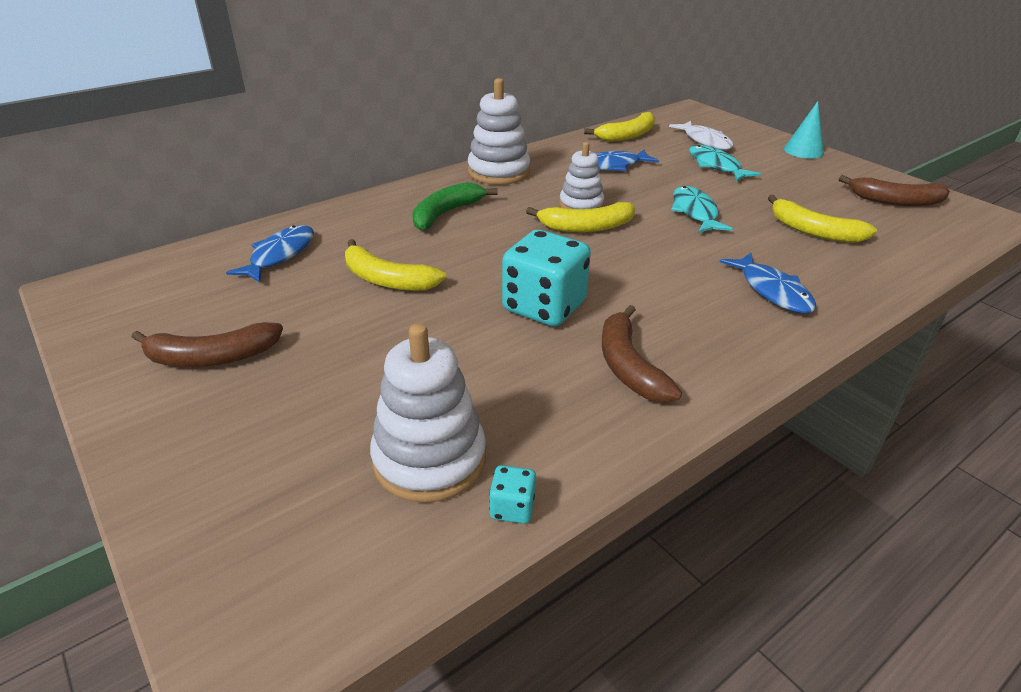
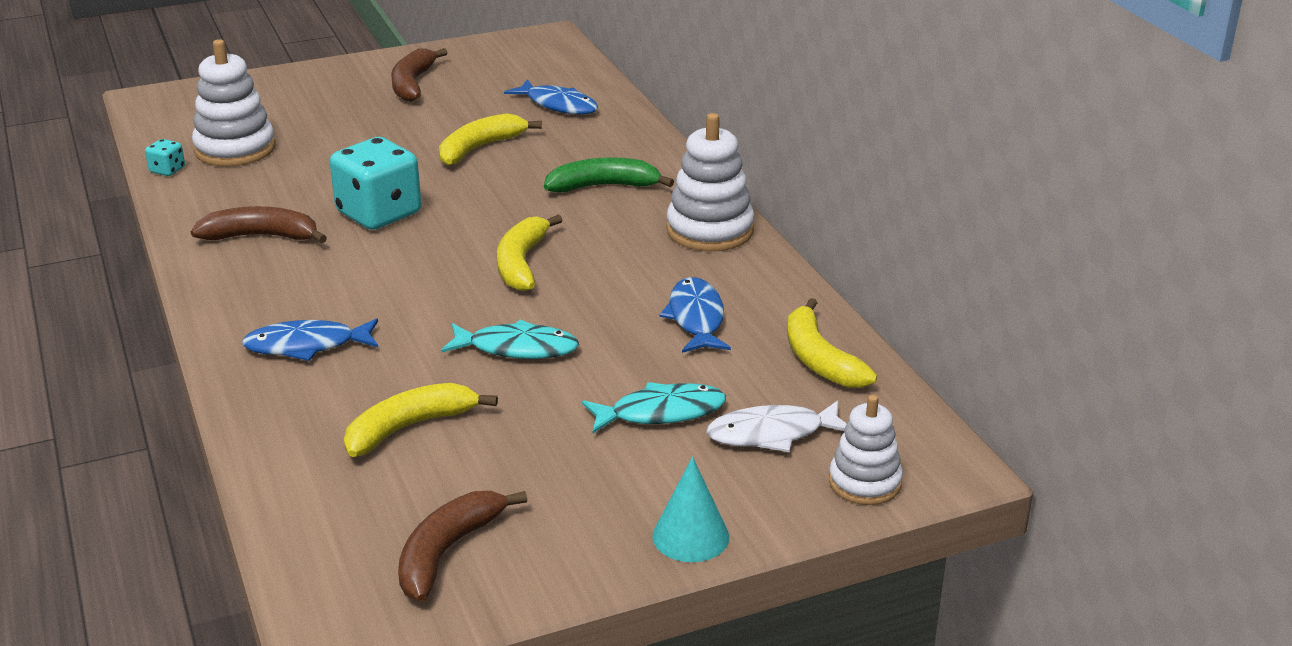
camera: 105 degrees right, 5 degrees down
green banana [412,182,498,230] -> green banana turned 60 degrees counterclockwise [544,157,674,192]
white stacking toy [559,142,604,209] -> white stacking toy moved to [829,395,903,505]

